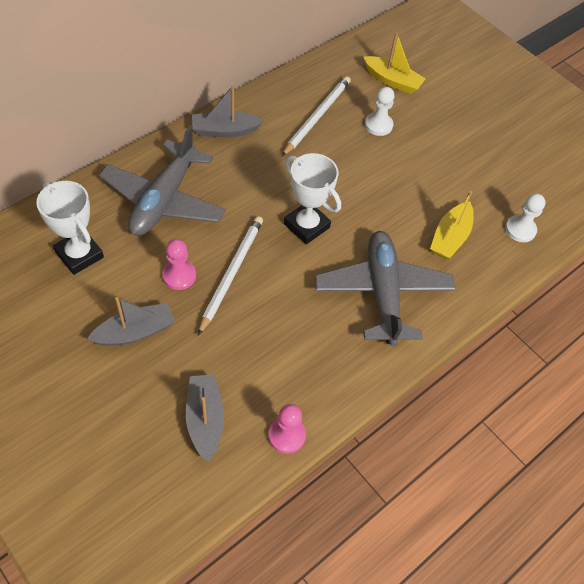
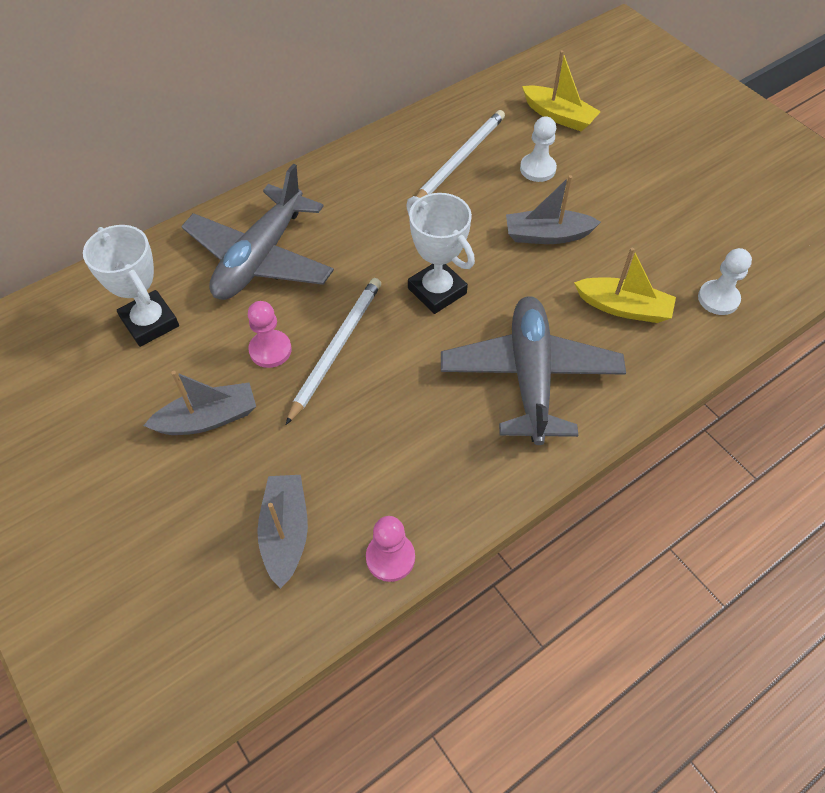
camera: 10 degrees right, 0 degrees up
grey boat [192,85,264,137] -> grey boat moved to [506,175,601,244]
yellow boat [430,191,474,259] -> yellow boat turned 105 degrees counterclockwise [574,248,676,323]

